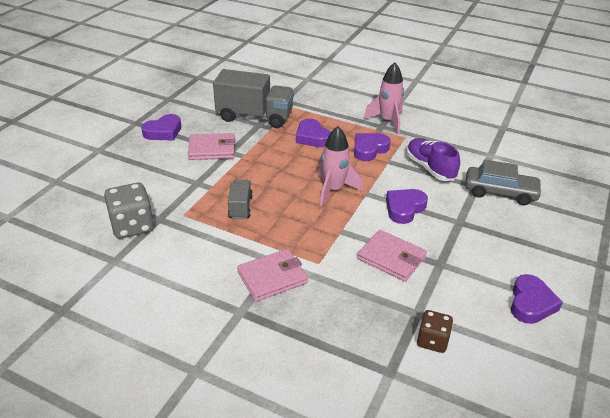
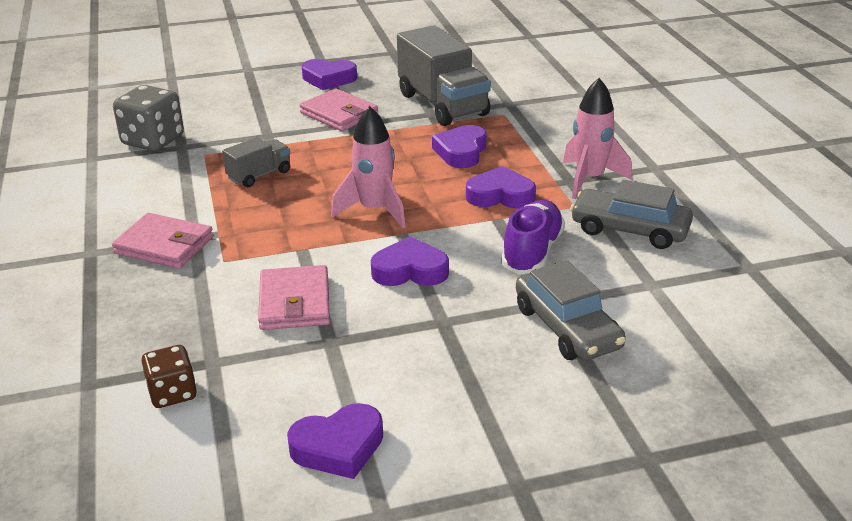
camera: 50 degrees right, 5 degrees down
none -> grey car [570,180,693,249]

